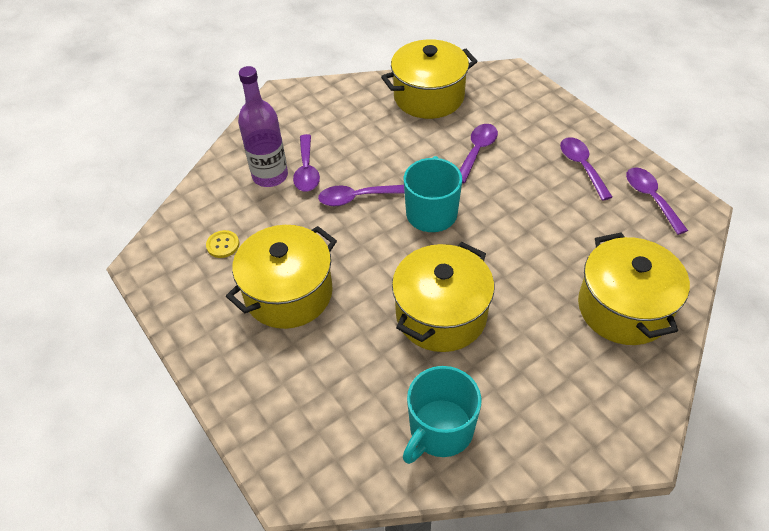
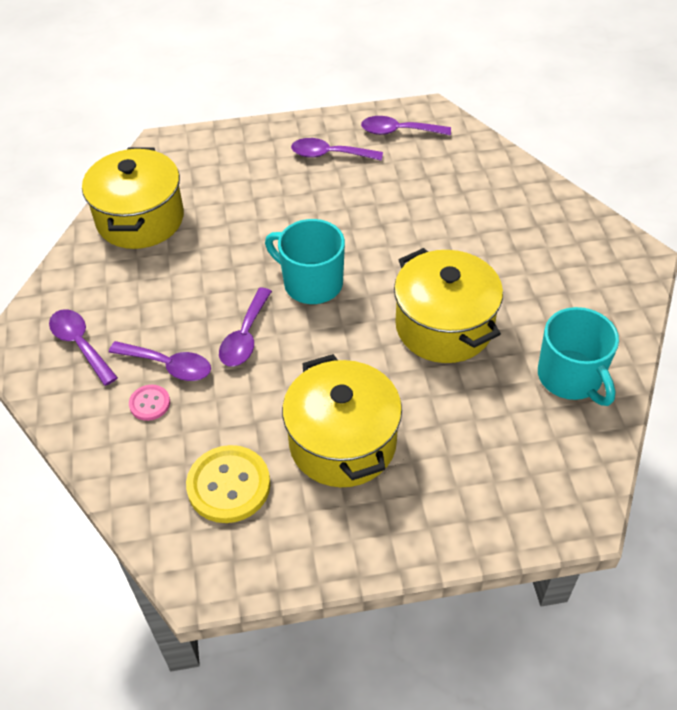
camera: 65 degrees left, 0 degrees up
yellow button [206,230,239,258] -> yellow button [186,445,270,523], size x1.92
purple bottle [238,66,288,187] -> pink button [129,385,170,421]
purple spoon [460,124,498,183] -> purple spoon moved to [49,309,118,386]
yellow pot [578,233,690,345] -> none

